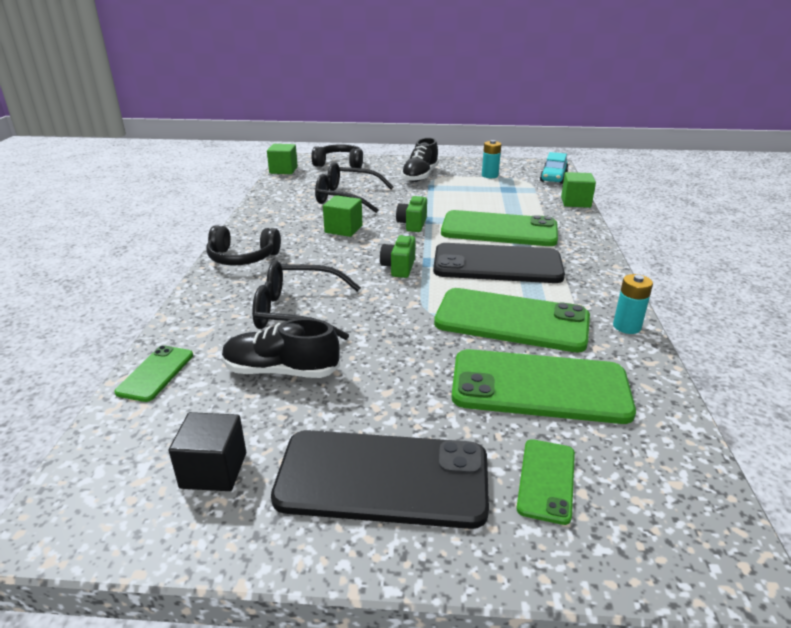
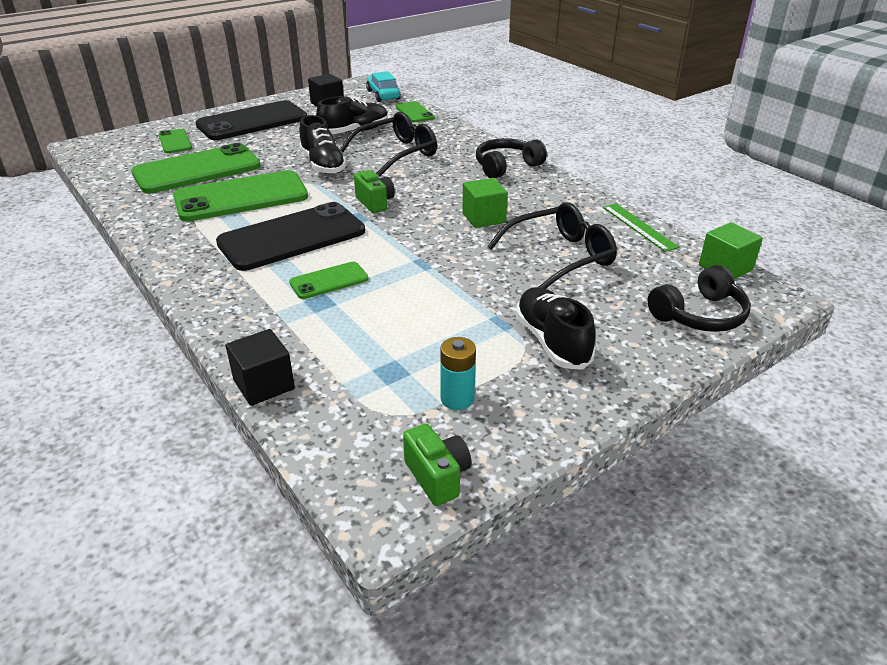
camera: 140 degrees right, 5 degrees up
green camera [396,195,427,232] -> green camera moved to [403,424,472,506]
green phone [441,210,558,246] -> green phone [289,262,369,299], size x0.49
turquoise car [540,152,569,184] -> turquoise car moved to [366,71,401,102]
green cube [561,172,596,208] -> black cube [226,329,295,406]
turquoise battery [613,274,653,334] -> none
none -> black shoe [299,115,347,174]
none -> green ruler [603,204,679,252]

